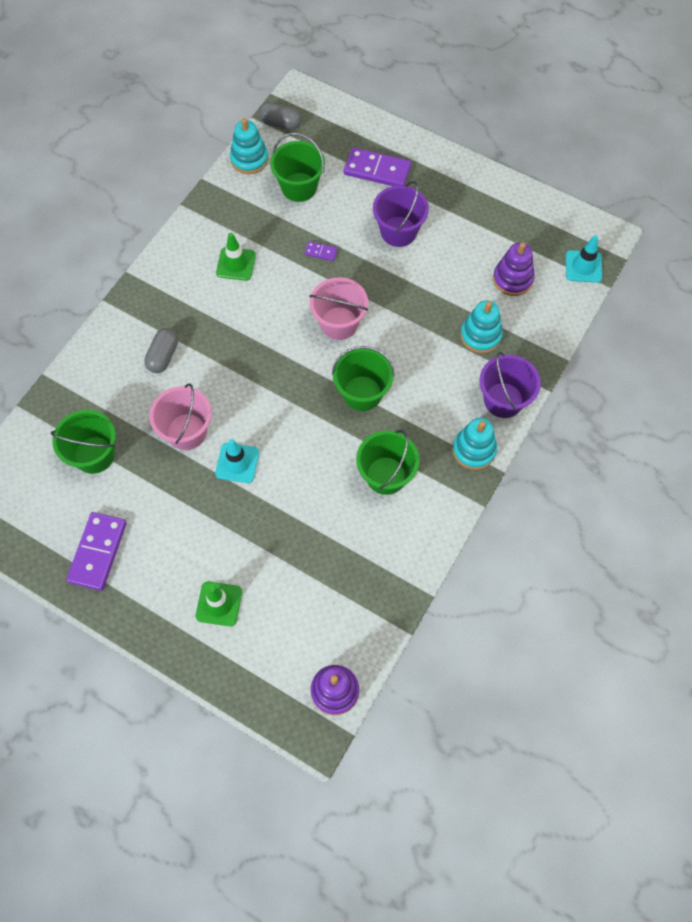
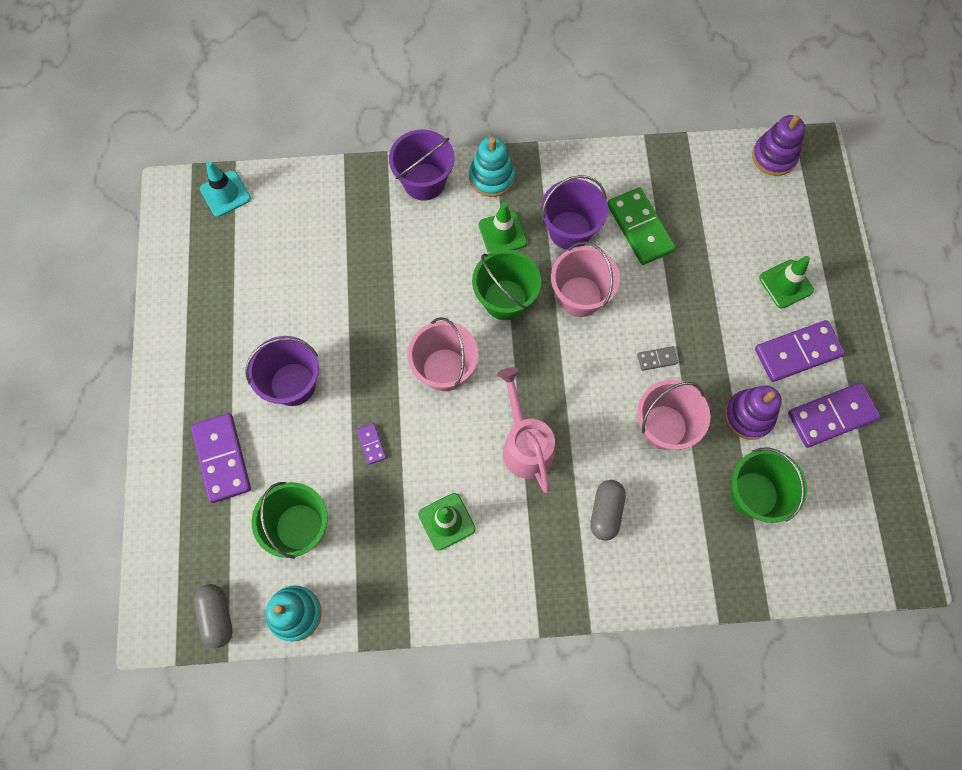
camera: 125 degrees left, 5 degrees up
grey capsule [144,328,178,373] -> grey capsule turned 60 degrees counterclockwise [590,480,626,541]
turquoise traffic cone [215,439,259,483] -> grey domino [637,346,678,371]
green bucket [356,430,420,495] -> purple bucket [541,175,608,249]
turquoise stacking toy [460,300,503,353] -> none
purple stacking toy [493,242,534,296] -> purple stacking toy moved to [724,385,782,440]
none -> green traffic cone [479,203,527,254]
none -> pink watering can [497,367,555,493]
none -> pink bucket [551,242,620,317]
none -> green domino [608,187,676,265]
none -> purple domino [755,320,845,382]

